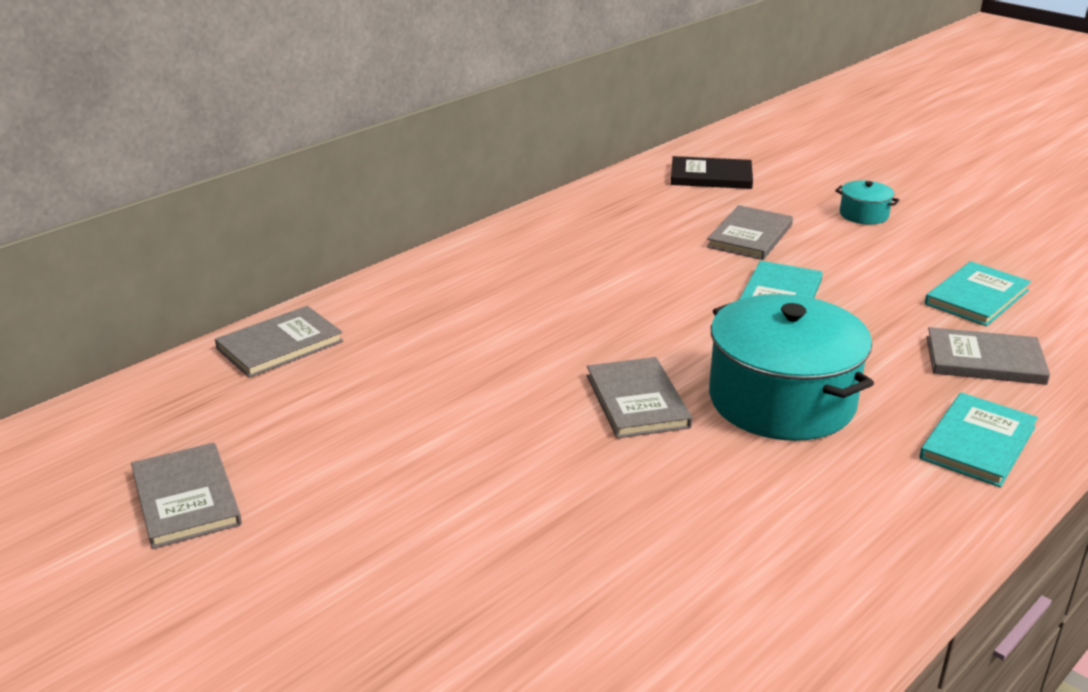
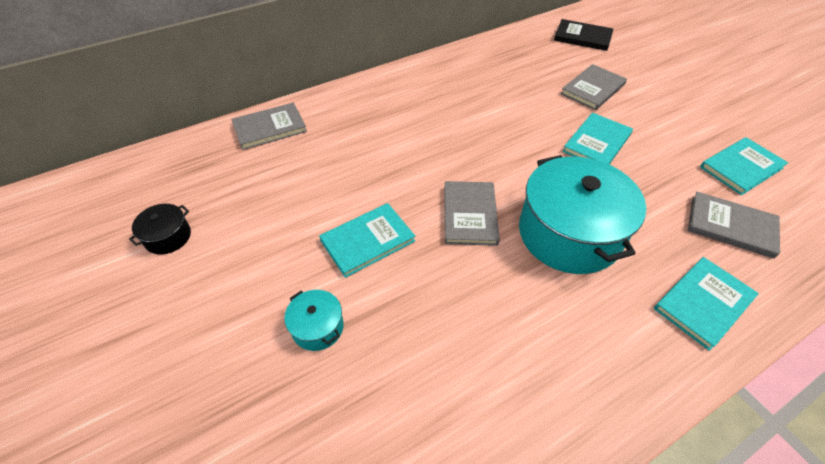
camera: 15 degrees right, 20 degrees up
grey book [131,443,242,549] -> black pot [129,204,191,255]
turquoise pot [835,180,899,225] -> turquoise pot moved to [284,290,344,351]
none -> turquoise book [319,203,415,278]

